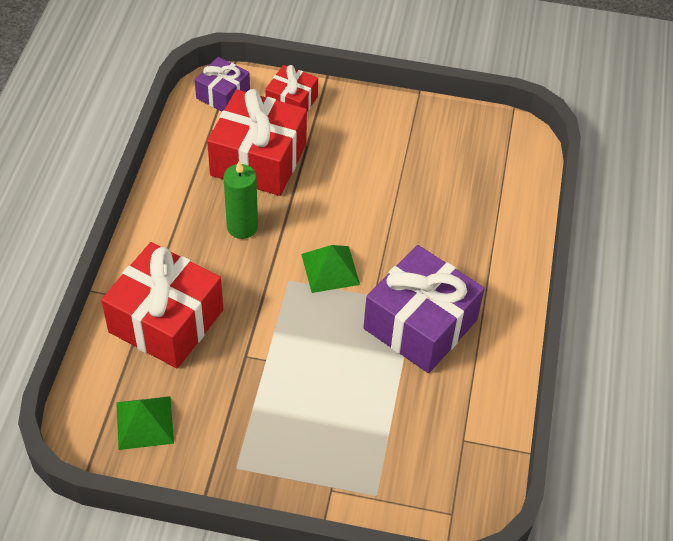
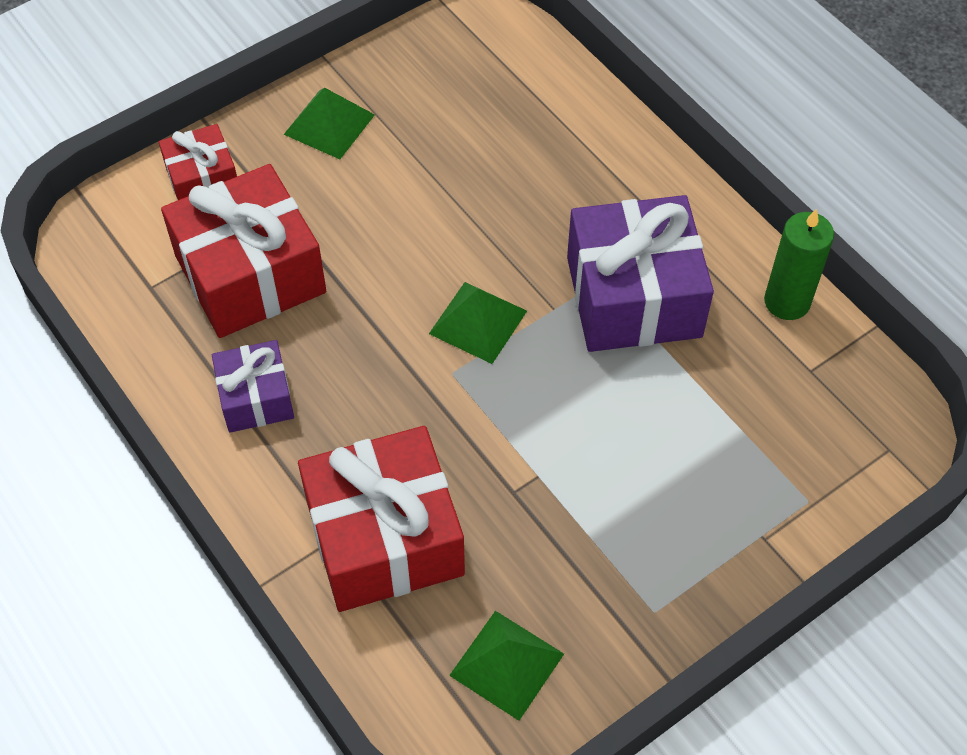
camera: 45 degrees left, 5 degrees up
purple gift [195,57,250,111] -> purple gift moved to [212,340,294,433]
green candle [223,161,258,239] -> green candle moved to [764,209,834,320]
none -> green pyramid [283,87,375,159]

